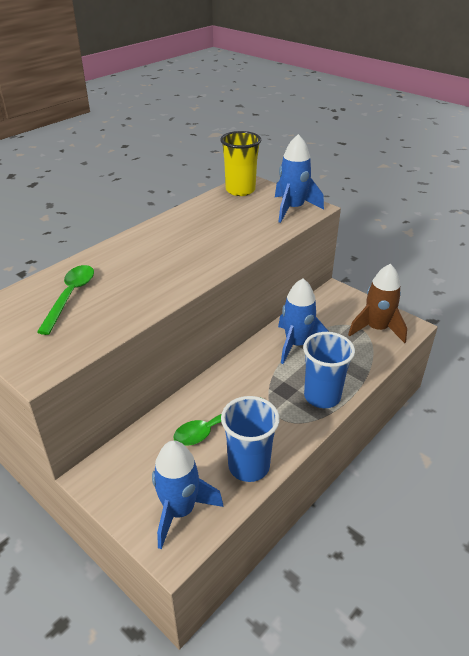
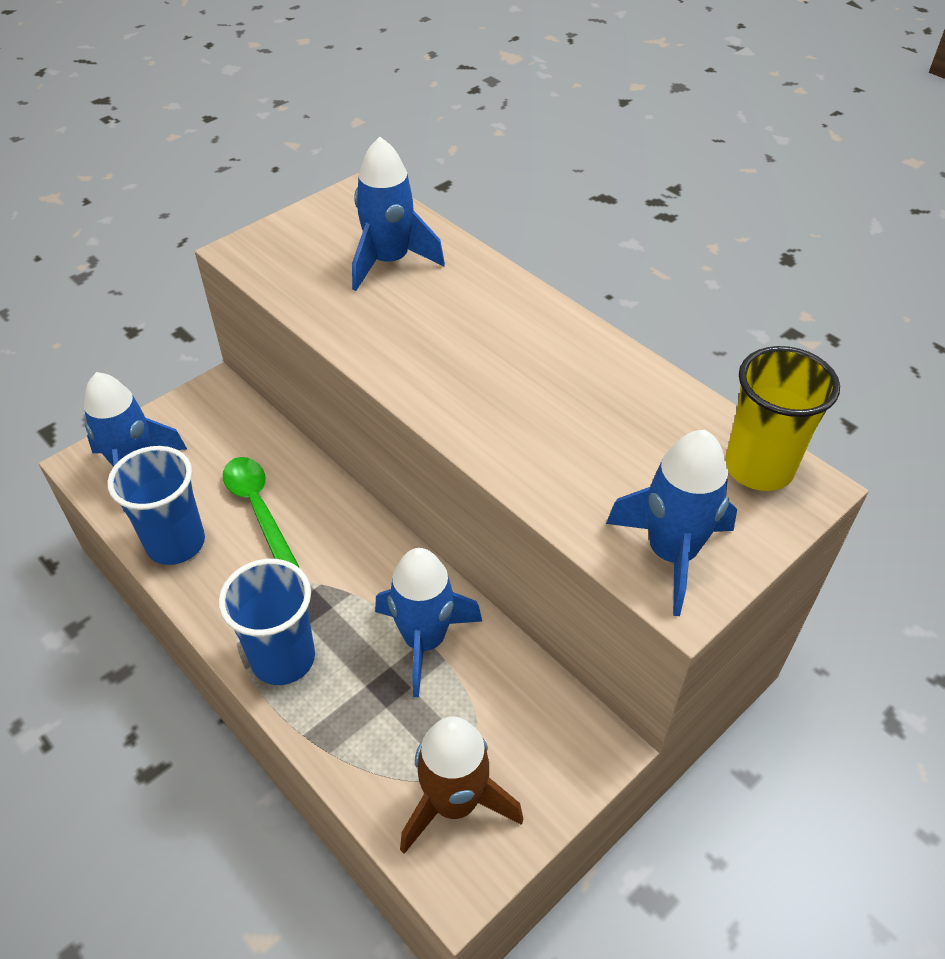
camera: 95 degrees right, 10 degrees up
green spoon [37,265,94,335] -> blue rocket [352,137,445,291]

